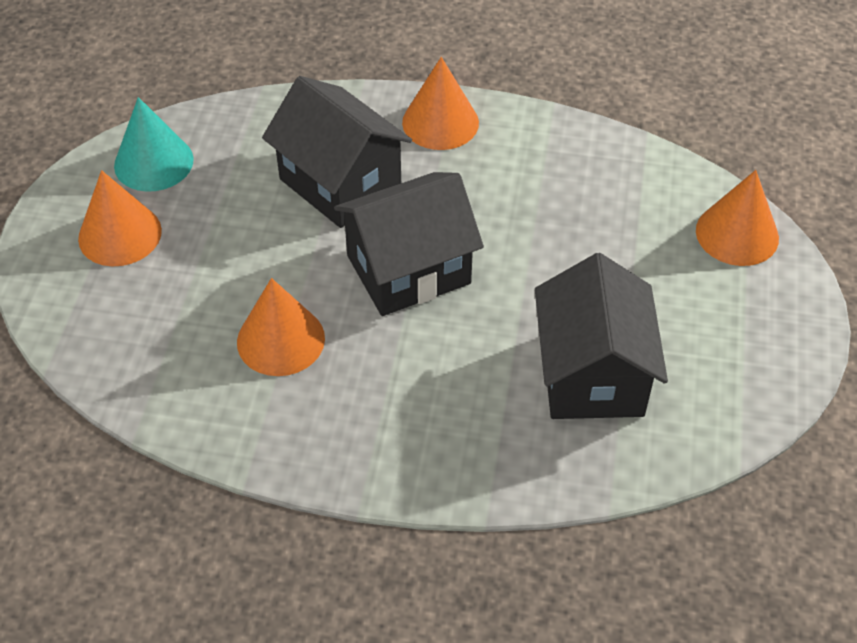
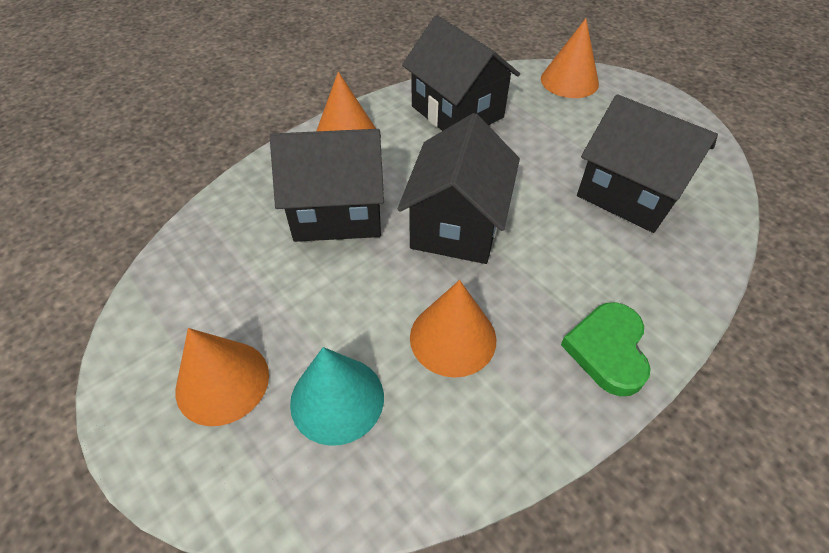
camera: 50 degrees left, 0 degrees up
turquoise cone [114,97,194,192] -> turquoise cone moved to [290,347,384,446]
none -> black house [402,15,520,131]
none -> green heart [561,302,651,396]

